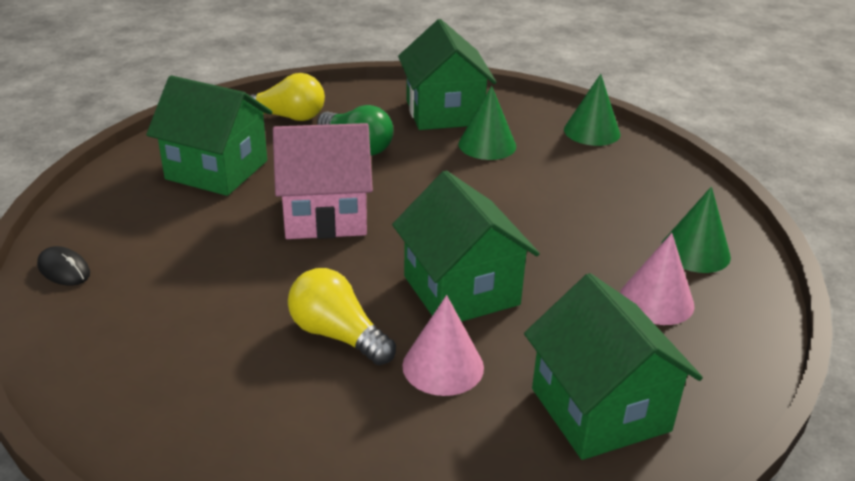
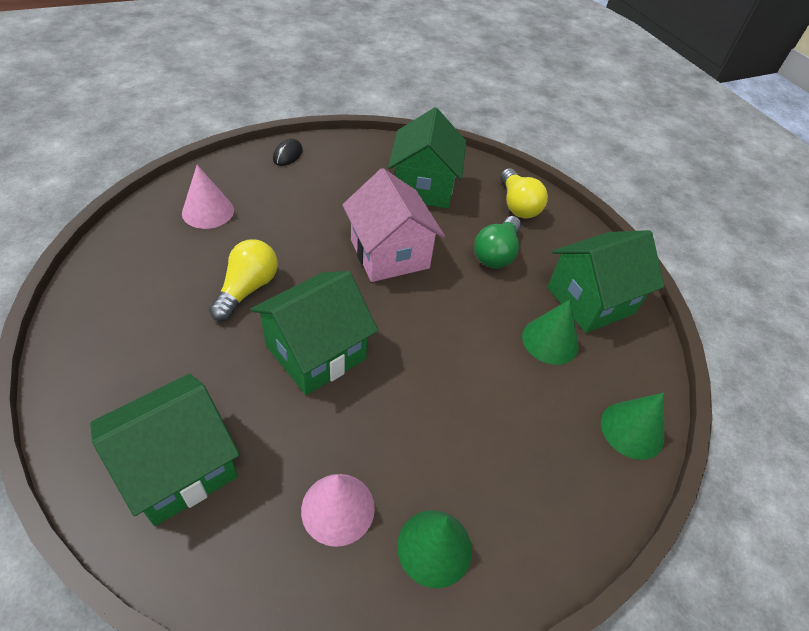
camera: 70 degrees right, 15 degrees up
pink cone [402,295,484,396] -> pink cone moved to [182,165,234,229]

